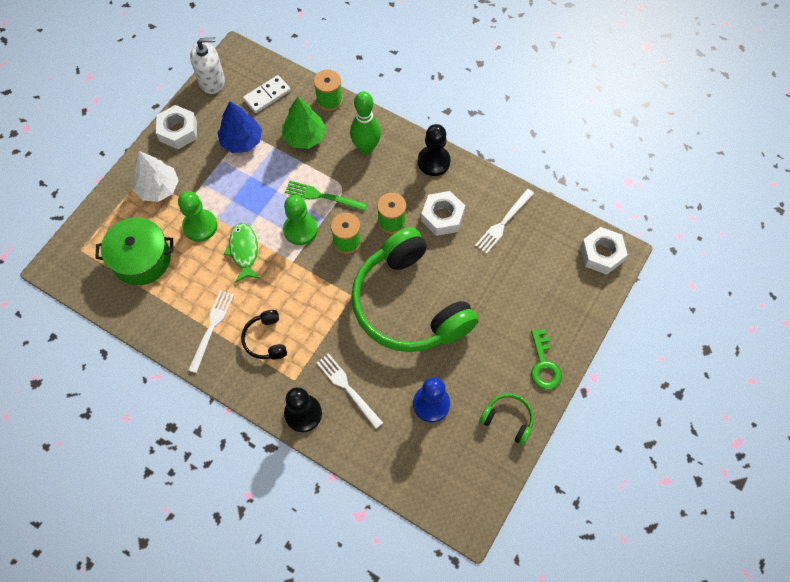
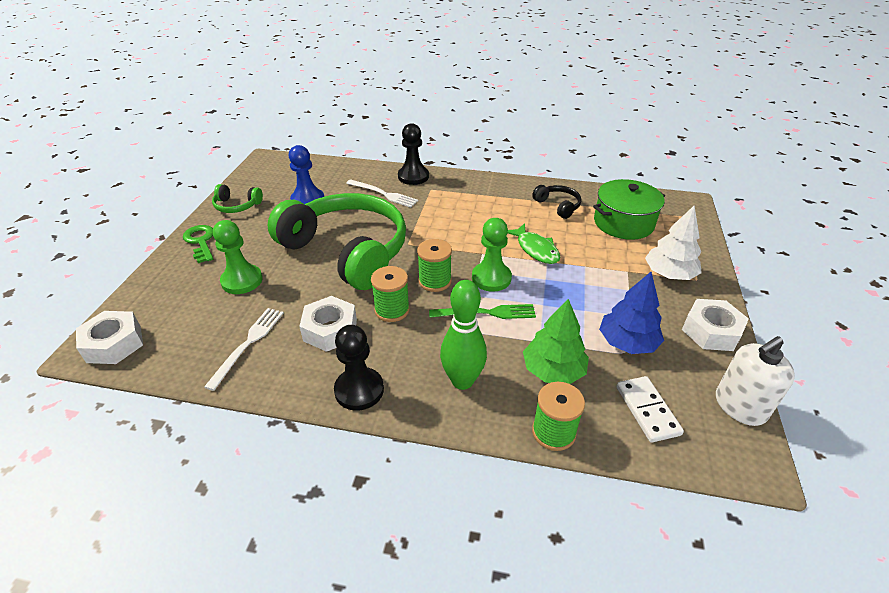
camera: 160 degrees right, 25 degrees down
green pawn [178,191,217,242] -> green pawn moved to [213,220,263,294]
white fork [188,290,234,373] -> none
black headphones [241,310,287,359] -> black headphones moved to [532,185,581,219]
white domino [243,75,291,113] -> white domino turned 45 degrees counterclockwise [616,376,684,442]

